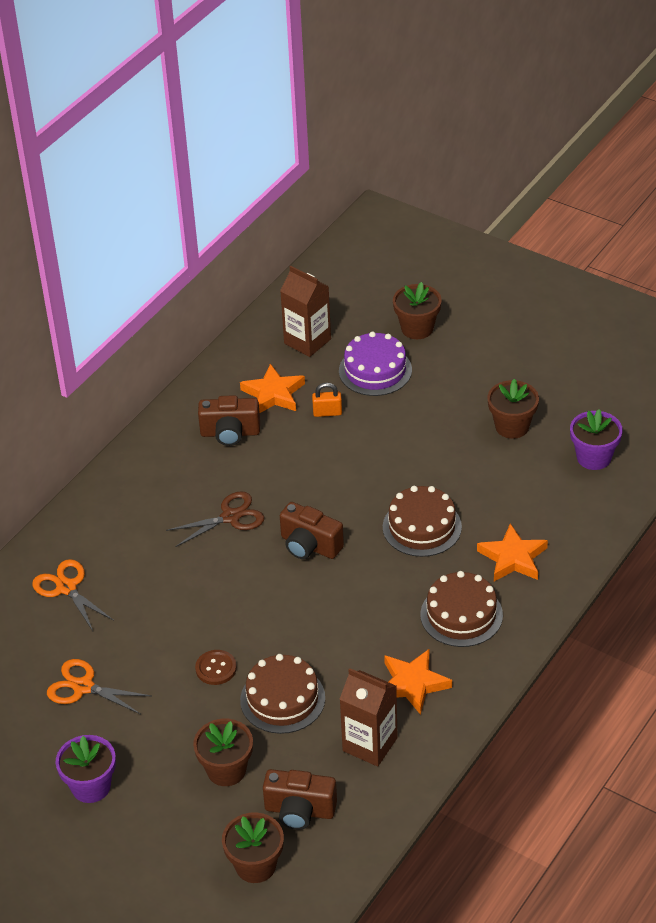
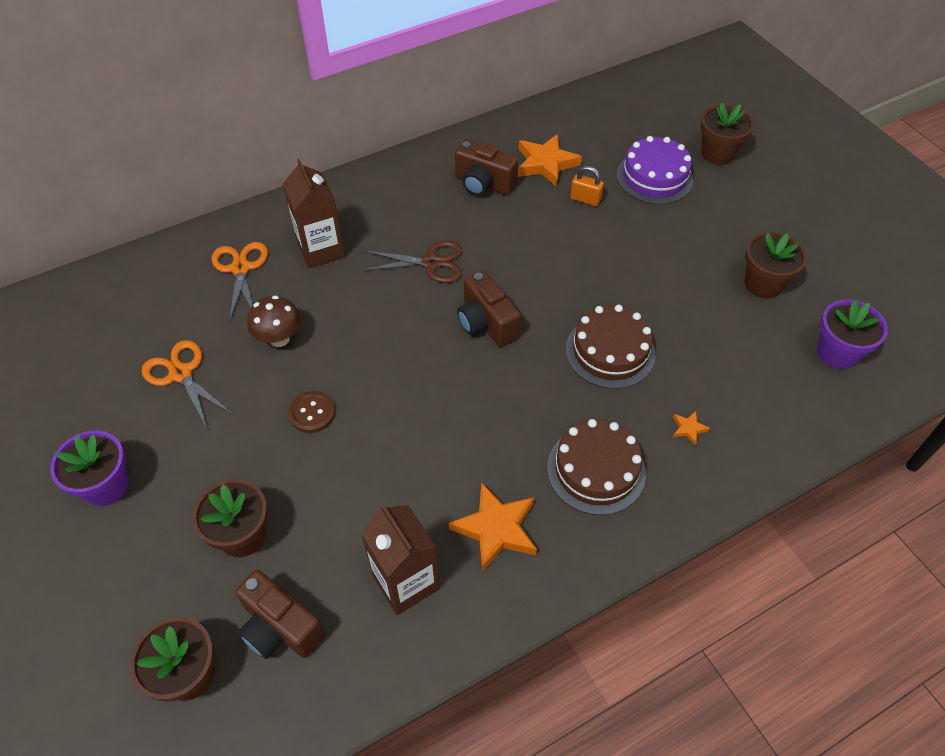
camera: 25 degrees right, 10 degrees up
brown cake [240,654,325,734] -> none
brown carton [280,266,331,357] -> brown carton moved to [283,159,345,268]
orange star [477,523,548,581] -> orange star [673,411,710,445], size x0.45
none -> brown mushroom [247,295,301,347]

